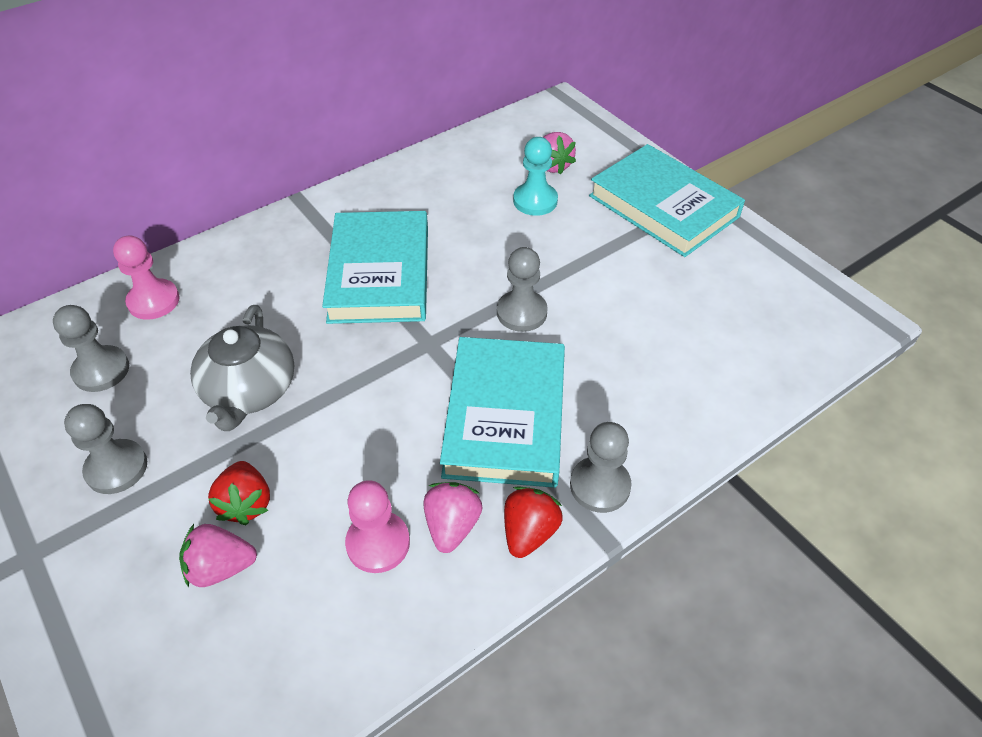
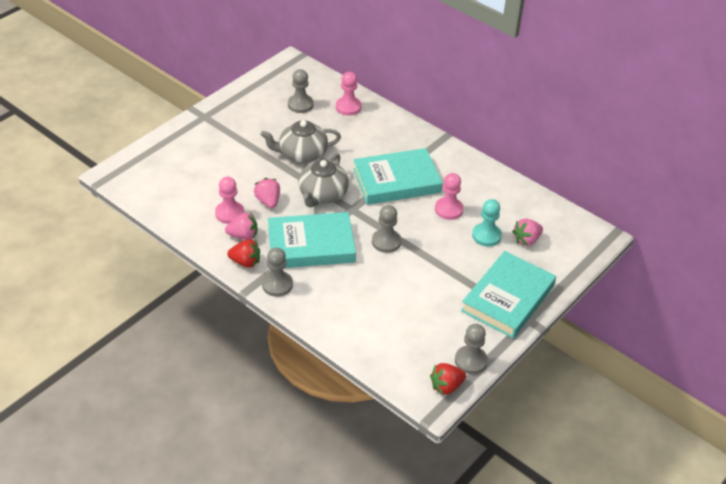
camera: 75 degrees right, 5 degrees down
grey pawn [64,404,147,494] -> grey pawn moved to [455,324,488,374]
pink strawberry [179,524,257,587] -> pink strawberry moved to [254,178,280,208]
red strawberry [208,461,270,525] -> red strawberry moved to [430,363,466,395]
none -> grey teapot [298,153,349,207]
none -> pink pawn [435,173,464,220]

